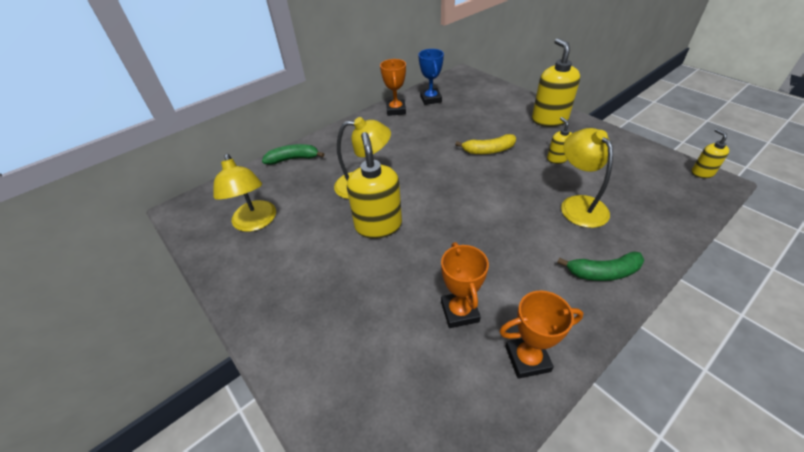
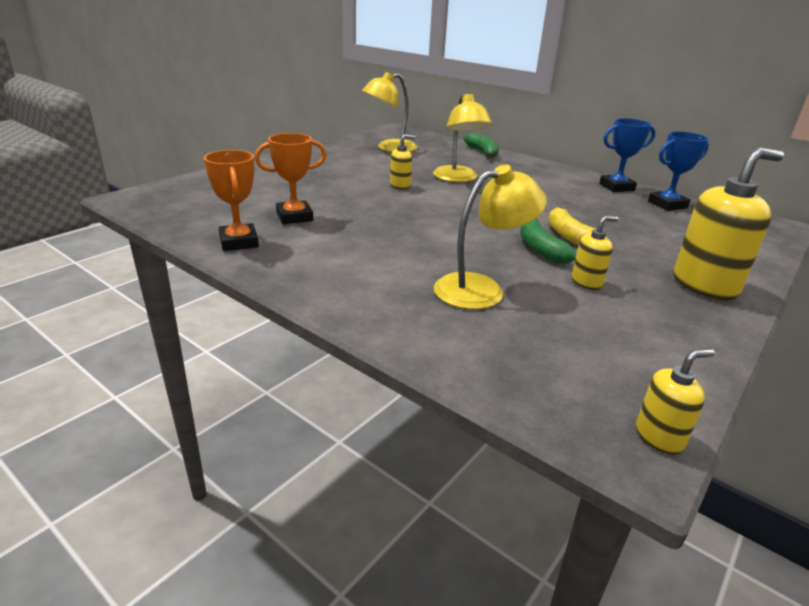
camera: 75 degrees right, 15 degrees down
yellow soap dispenser [347,132,402,239] -> yellow soap dispenser [390,134,415,189], size x0.51
orange trophy [380,59,406,116] -> blue trophy [599,118,656,192]
green banana [557,252,644,281] -> green banana moved to [520,218,577,264]

